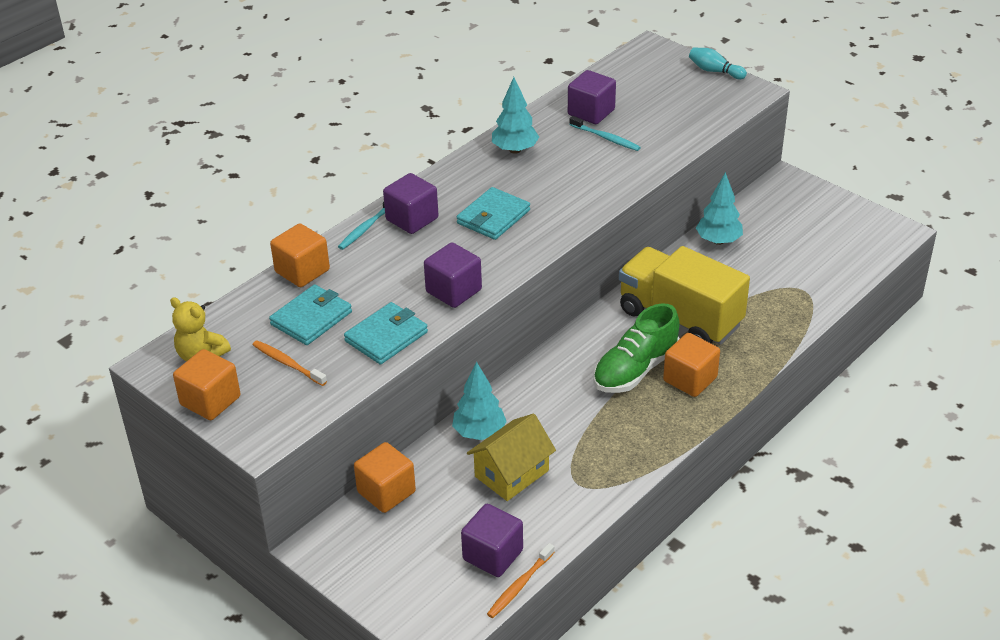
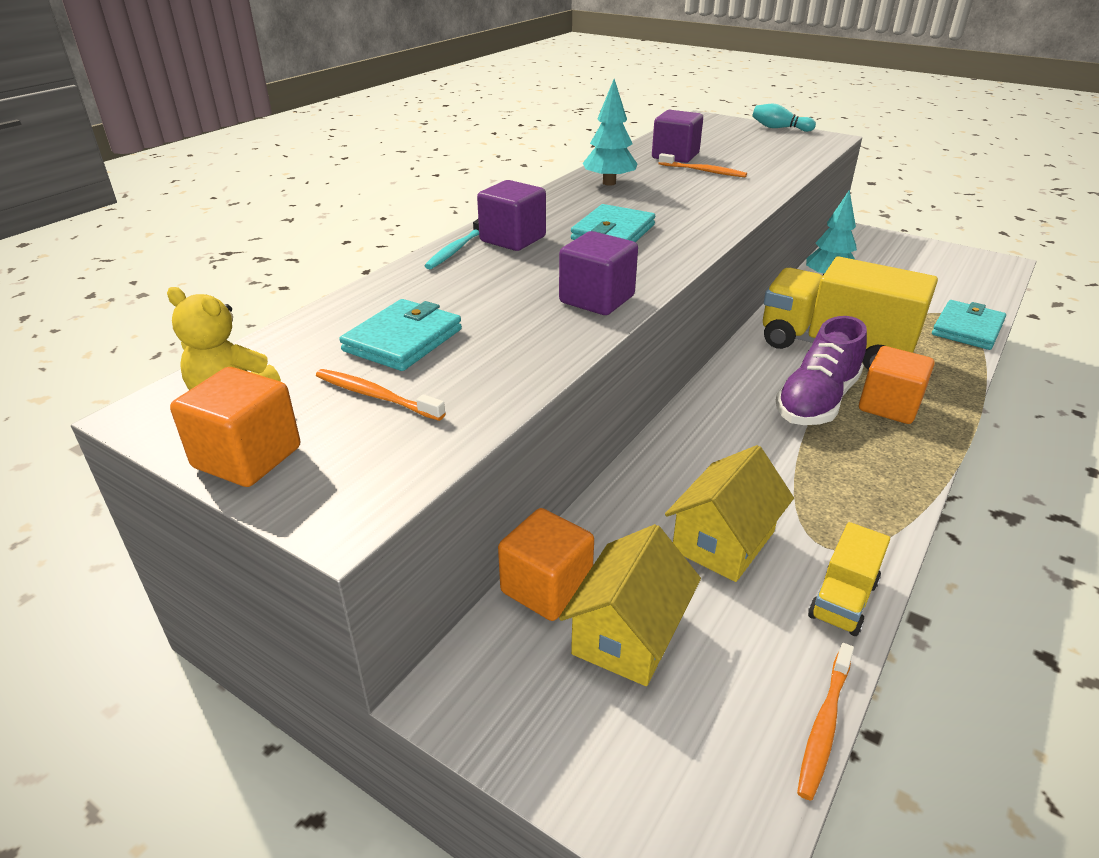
camera: 10 degrees left, 5 degrees down
orange cube [270,223,330,287] -> none
turquoise wallet [344,302,428,365] -> turquoise wallet moved to [932,300,1006,350]
turquoise tree [452,362,507,440] -> none
purple cube [461,504,523,577] -> none
turquoise toothbrush [569,116,641,151] -> orange toothbrush [659,153,747,177]
green shoe [594,303,680,393] -> purple shoe [776,316,867,425]
none -> yellow house [559,524,701,686]
none -> yellow truck [808,522,890,636]

